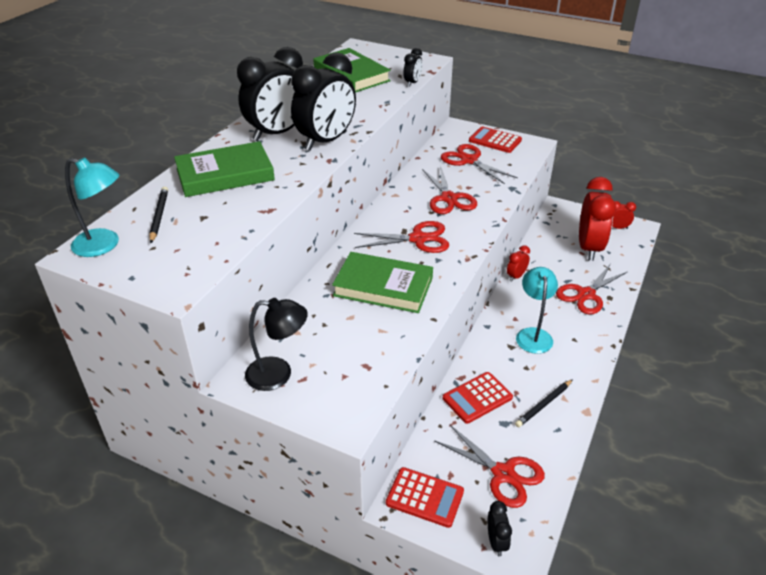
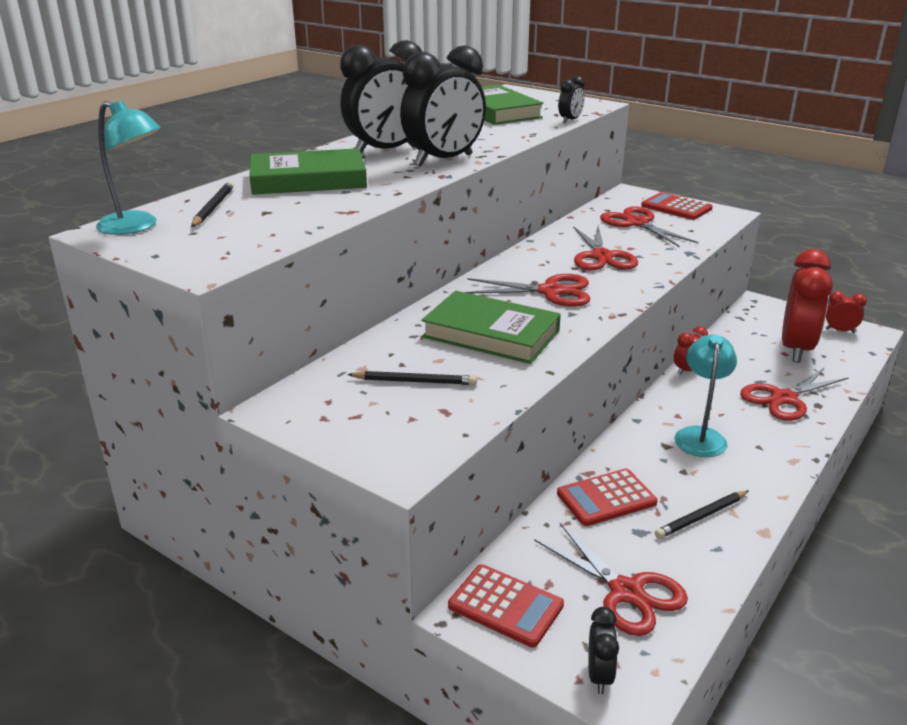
camera: 10 degrees right, 10 degrees down
black lamp [245,298,308,391] -> none
none -> black pencil [347,371,477,385]

